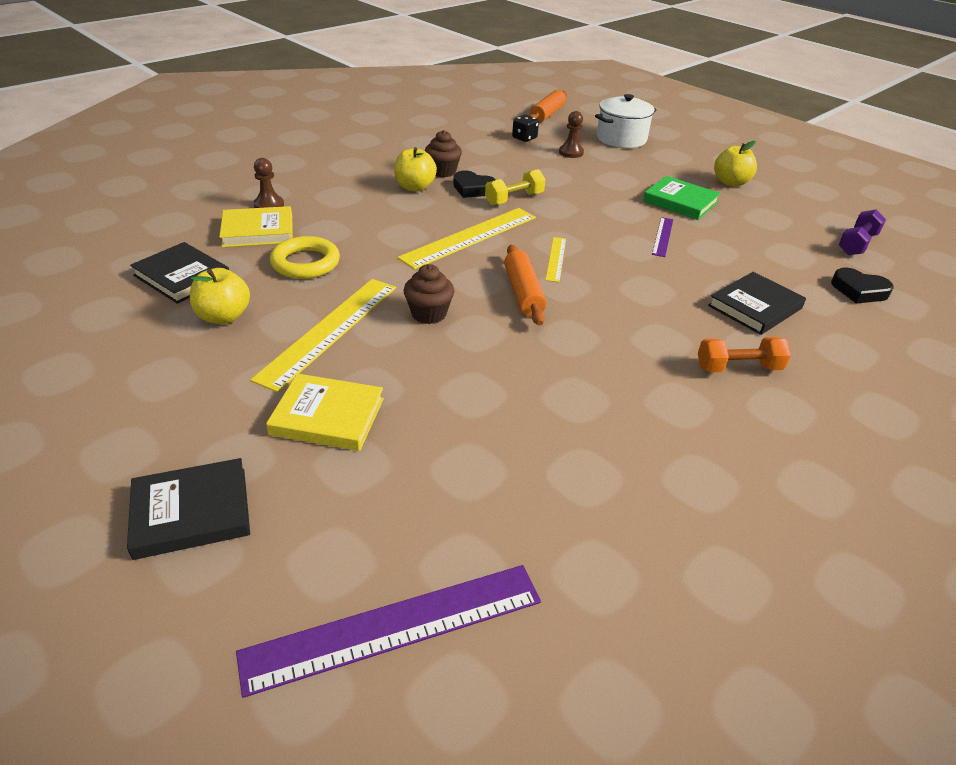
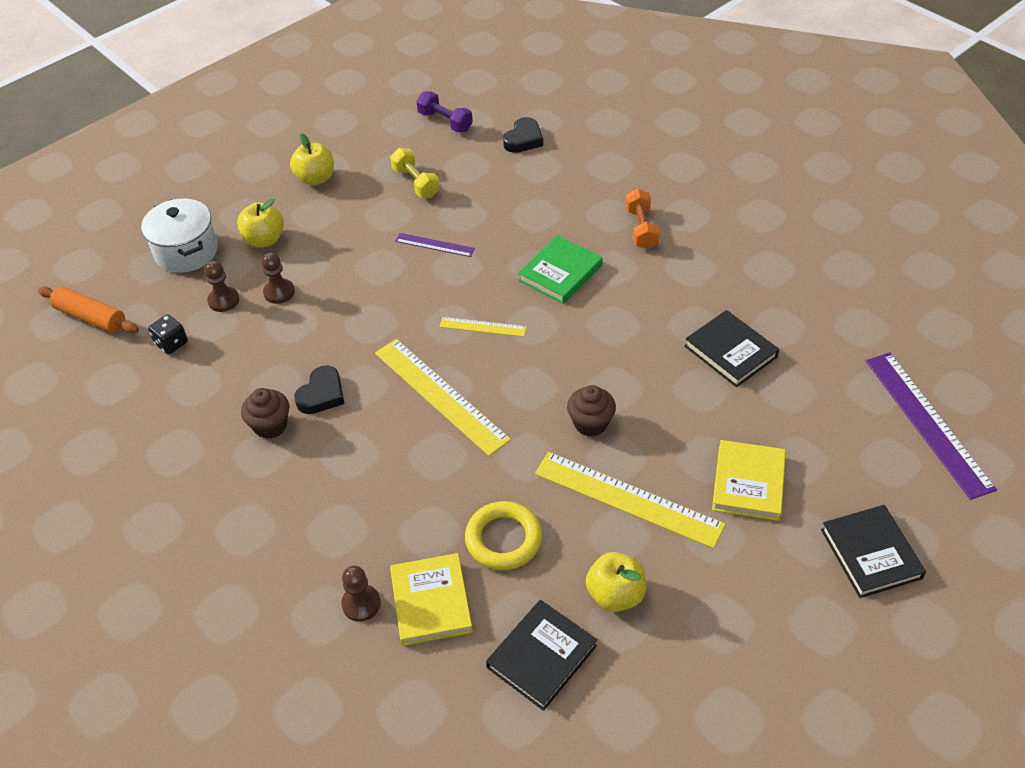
camera: 85 degrees left, 10 degrees up
yellow apple [394,147,437,192] -> yellow apple moved to [237,199,284,247]
yellow dumbbell [485,169,546,206] -> yellow dumbbell moved to [390,148,440,198]
orange rolling pin [504,245,547,325] -> none
green book [643,176,721,220] -> green book moved to [518,235,603,304]
black book [708,272,806,335] -> black book moved to [685,310,779,387]
none -> brown pawn [261,253,295,304]

